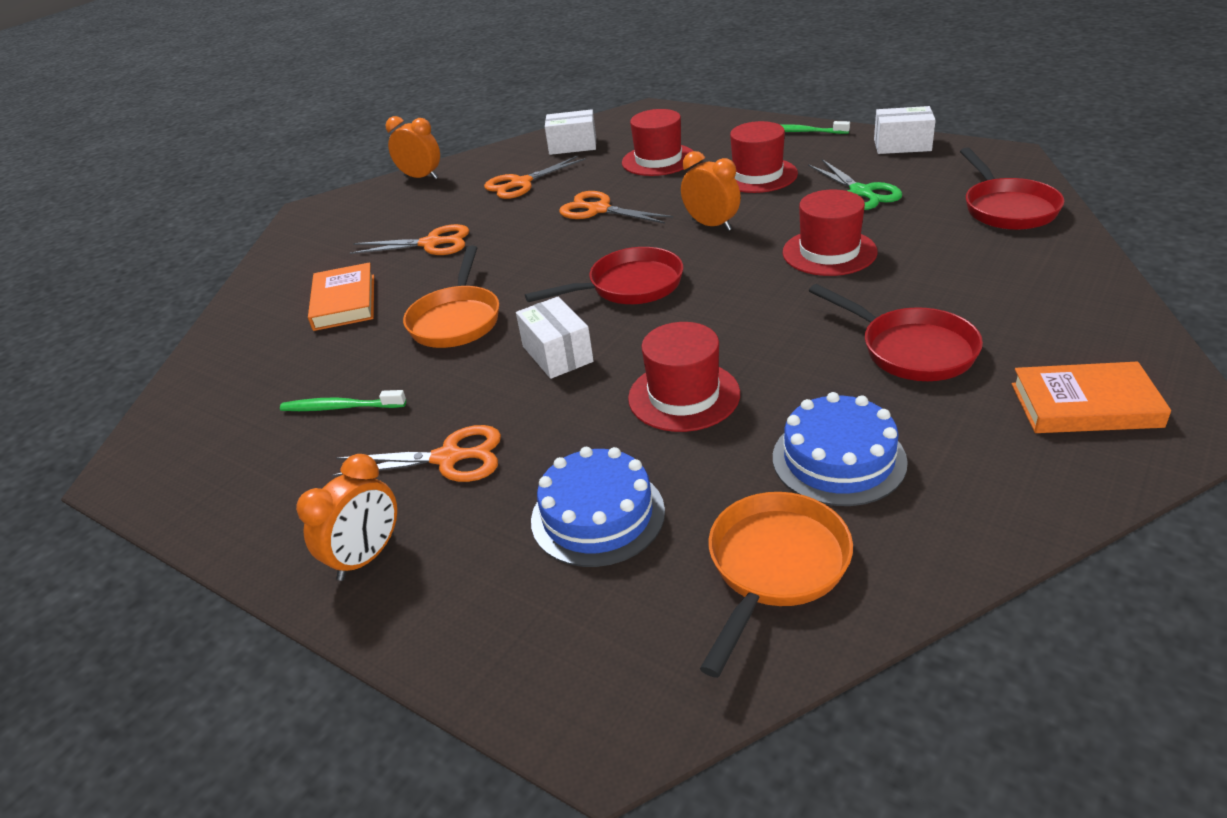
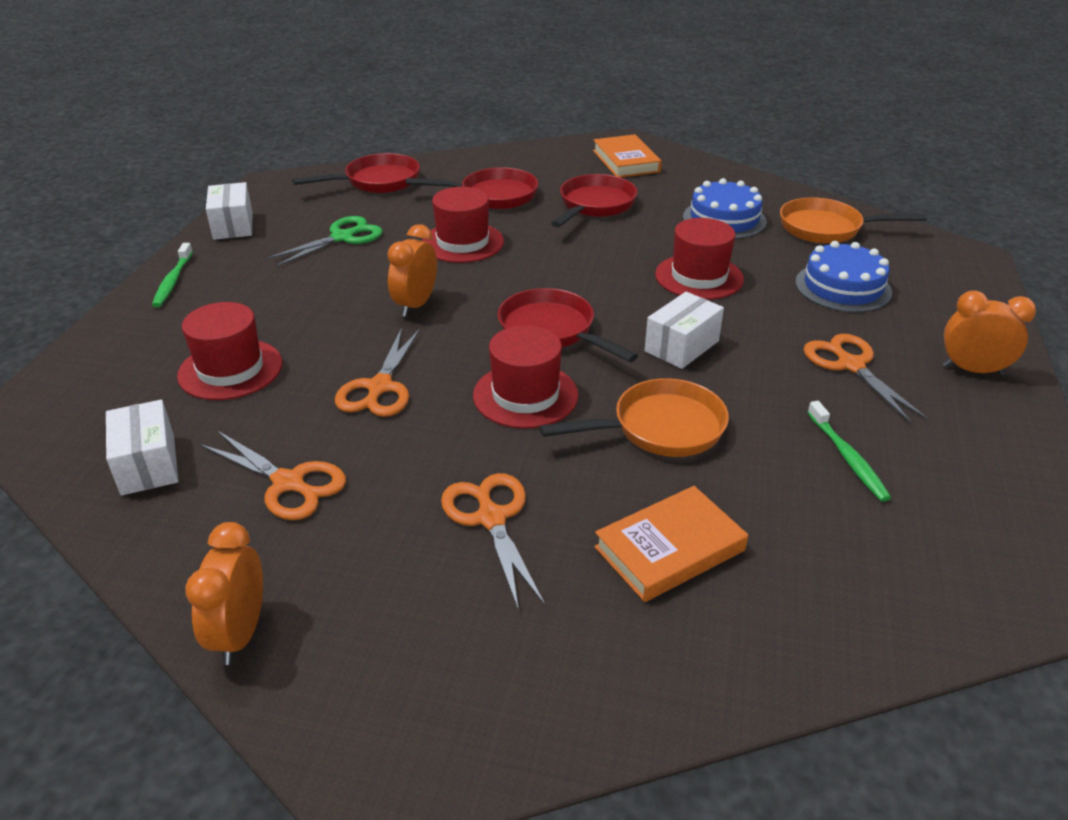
camera: 115 degrees left, 0 degrees up
red hat [730,121,798,193] -> red hat moved to [473,325,579,429]
none -> red pan [406,167,538,209]

